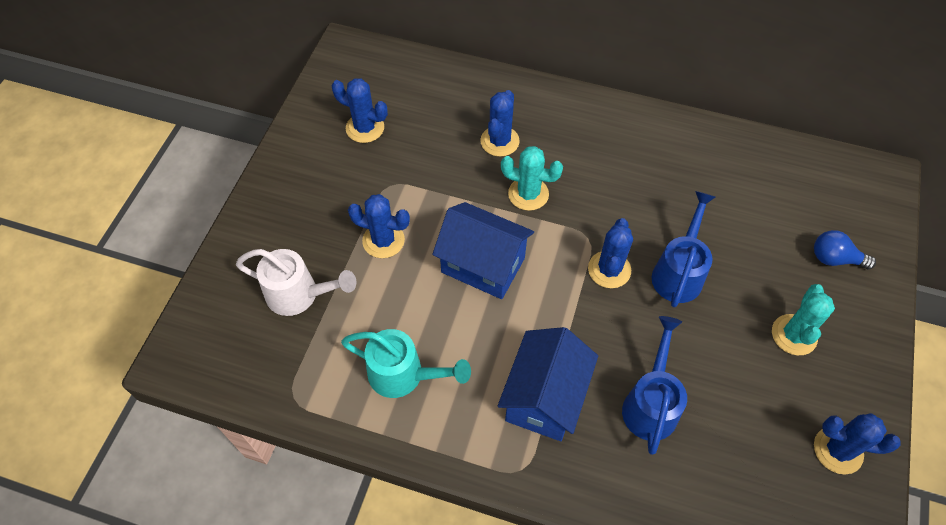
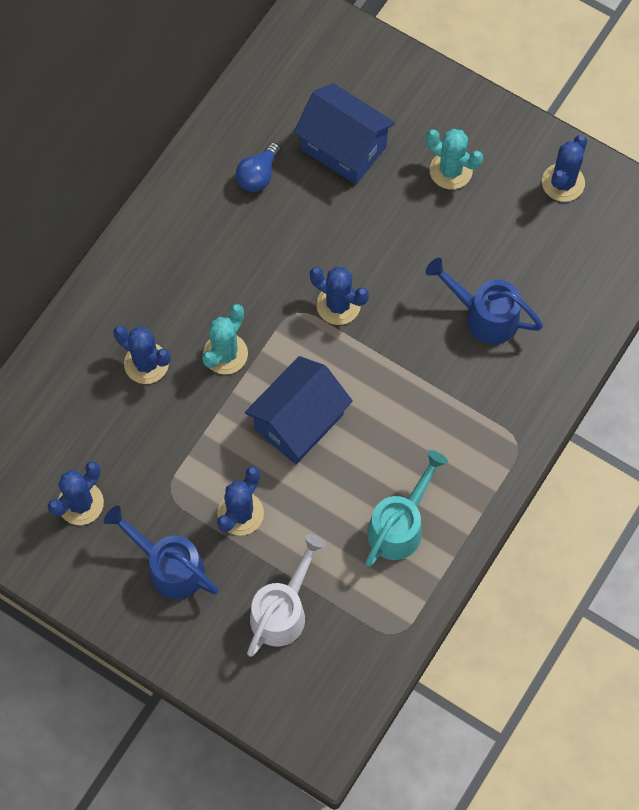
camera: 75 degrees left, 10 degrees up
blue house [498,327,598,441] -> blue house moved to [294,83,395,185]
blue watering can [652,191,715,307] -> blue watering can moved to [104,506,219,599]
blue light bulb [814,230,876,269] -> blue light bulb moved to [236,142,281,192]

